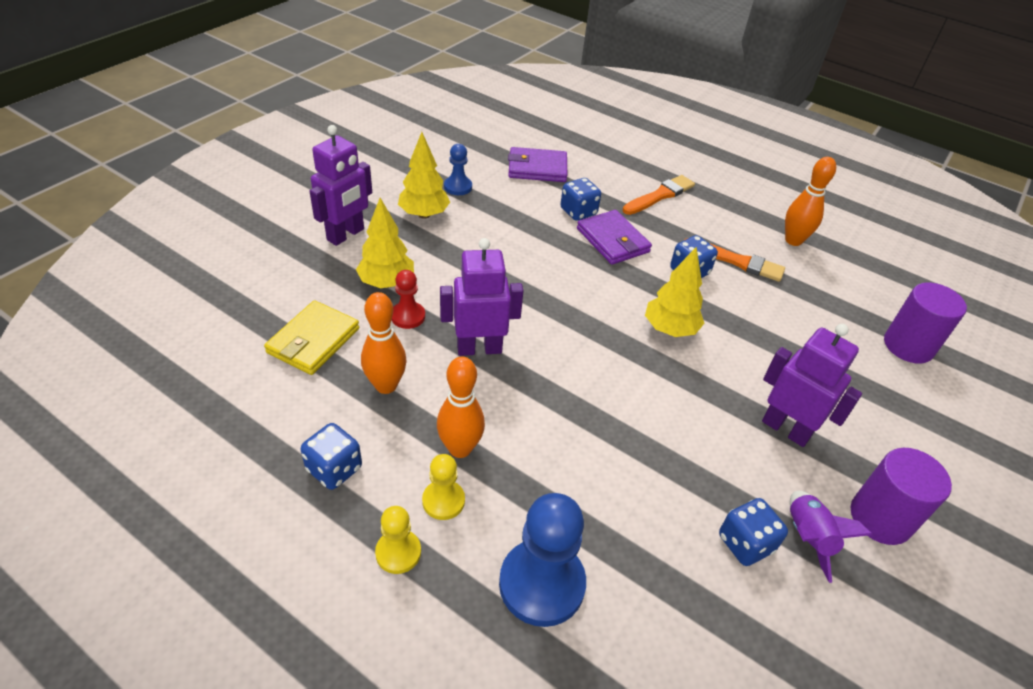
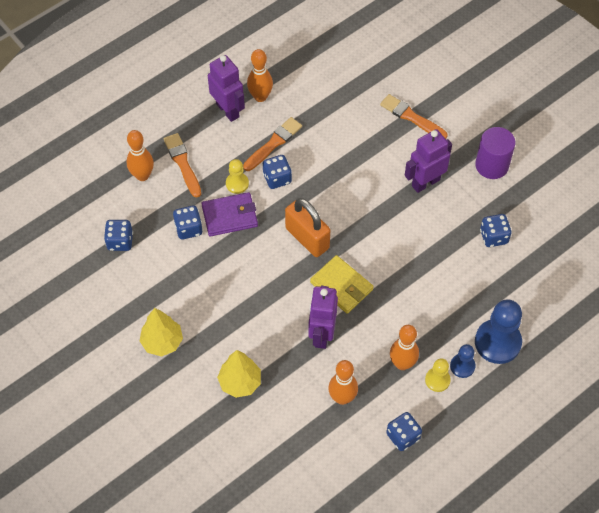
camera: 70 degrees left, 15 degrees up
yellow wallet [264,300,359,375] -> yellow wallet moved to [310,255,373,314]
purple robot [310,125,372,246] -> purple robot moved to [208,55,245,122]
yellow pawn [375,506,421,574] -> yellow pawn moved to [226,159,249,194]
red pawn [392,270,425,329] -> none
blue pawn [444,144,472,195] -> blue pawn moved to [450,344,476,378]
purple wallet [508,147,567,182] -> blue dice [104,220,133,251]
yellow tree [645,246,705,337] -> none
purple rocket [790,491,872,583] -> none
purple cylinder [884,282,967,364] -> none
none -> orange bowling pin [126,130,154,181]
none -> orange padlock [285,198,330,257]
none -> orange brush [380,94,448,139]

